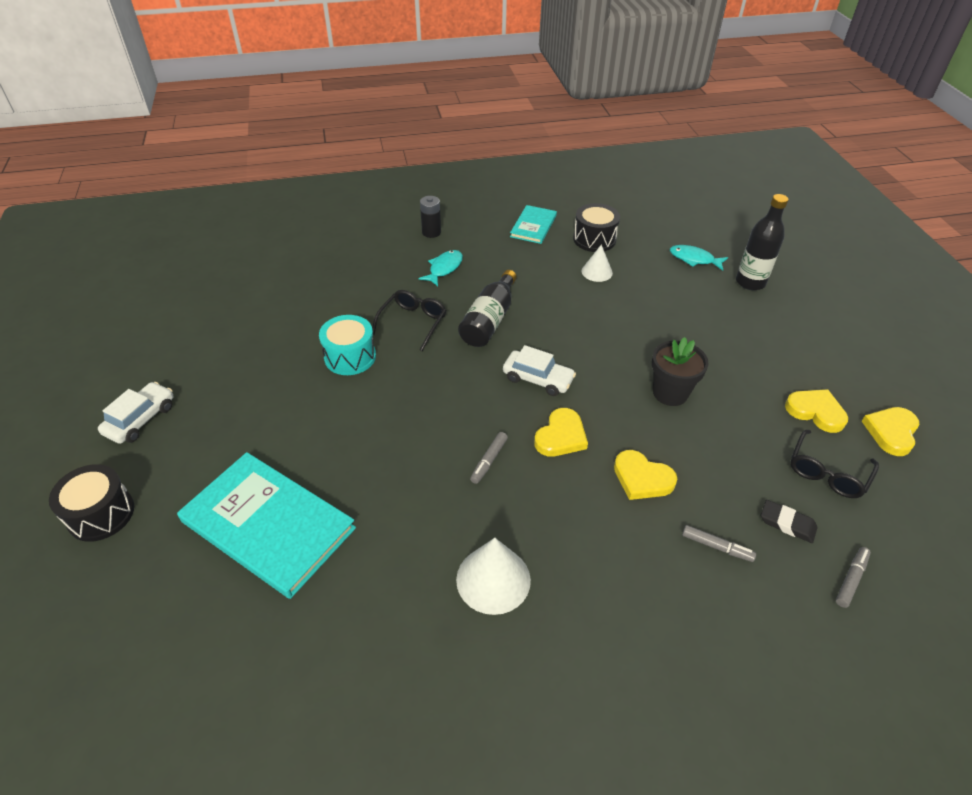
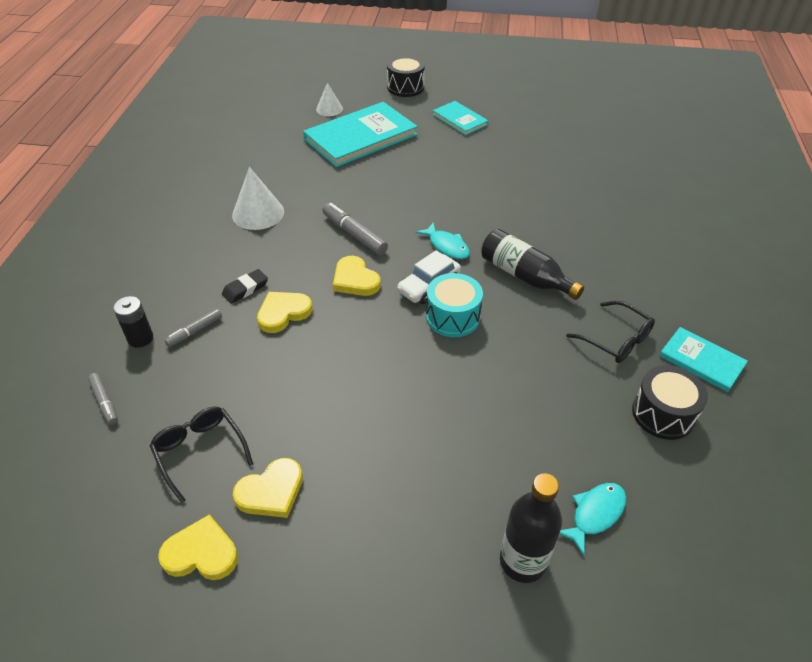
camera: 110 degrees right, 0 degrees up
white car [98,382,173,444] -> none
turquoise drum [319,315,376,375] -> turquoise drum moved to [426,273,483,337]
black glasses [372,290,447,351] -> black glasses moved to [566,301,655,363]
turquoise fish [418,250,463,286] -> turquoise fish moved to [416,222,470,259]
black battery [420,196,441,238] -> black battery moved to [113,296,153,348]
grey marker [470,432,508,484] -> grey marker [322,203,388,255], size x1.65
white cone [581,245,613,282] -> white cone moved to [316,83,343,116]
black flower pot [652,337,709,406] -> none
black eraser [761,500,817,543] -> black eraser moved to [222,269,268,304]
yellow heart [862,407,920,456] -> yellow heart turned 45 degrees counterclockwise [158,514,238,580]
none -> turquoise book [432,101,488,135]

